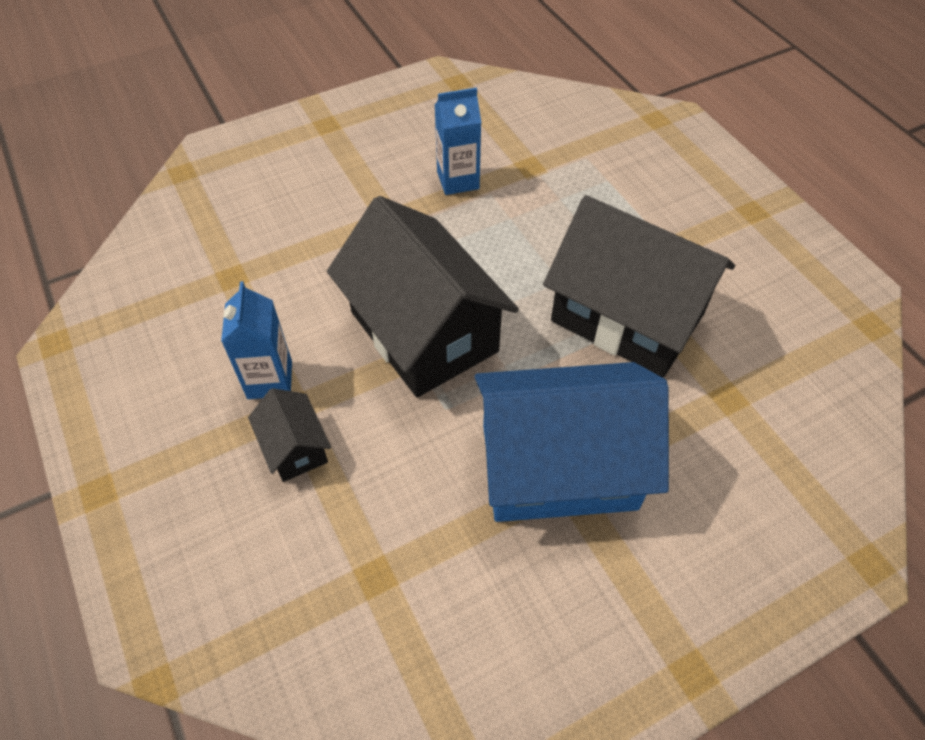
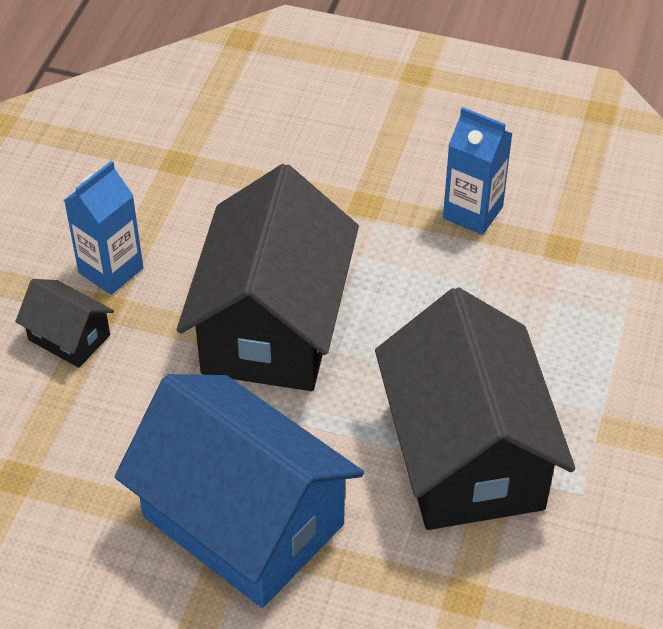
camera: 45 degrees right, 5 degrees down
black house [248,388,331,482] -> black house turned 75 degrees counterclockwise [15,279,114,368]

